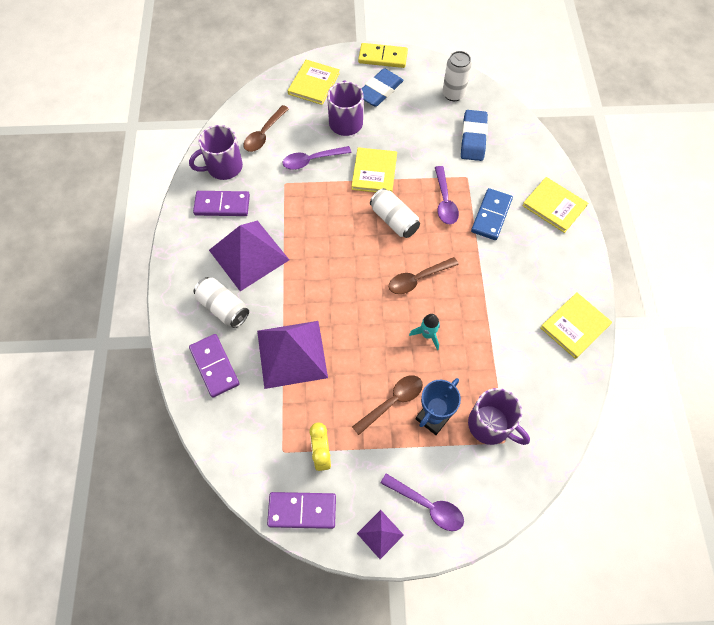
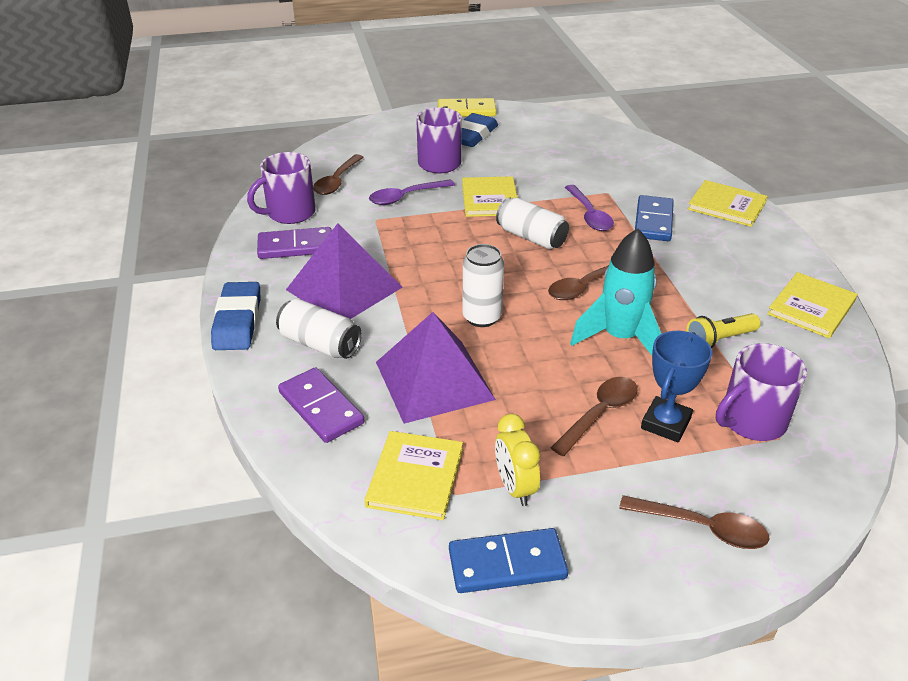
camera: 10 degrees left, 25 degrees down
purple domino [267,492,336,529] -> blue domino [449,528,568,593]
yellow book [288,60,340,105] -> yellow book moved to [364,431,463,520]
purple pyramid [357,510,404,559] -> none
purple spoon [381,473,464,531] -> brown spoon [619,495,769,549]
turquoise rocket [409,314,440,350] -> turquoise rocket [570,229,661,355], size x1.93
white can [442,51,472,101] -> white can moved to [462,244,504,327]
blue eraser [461,110,488,161] -> blue eraser moved to [211,282,261,350]
purple mug [468,388,530,445] -> purple mug turned 120 degrees clockwise [716,343,807,441]
none -> yellow flashlight [686,313,761,349]

